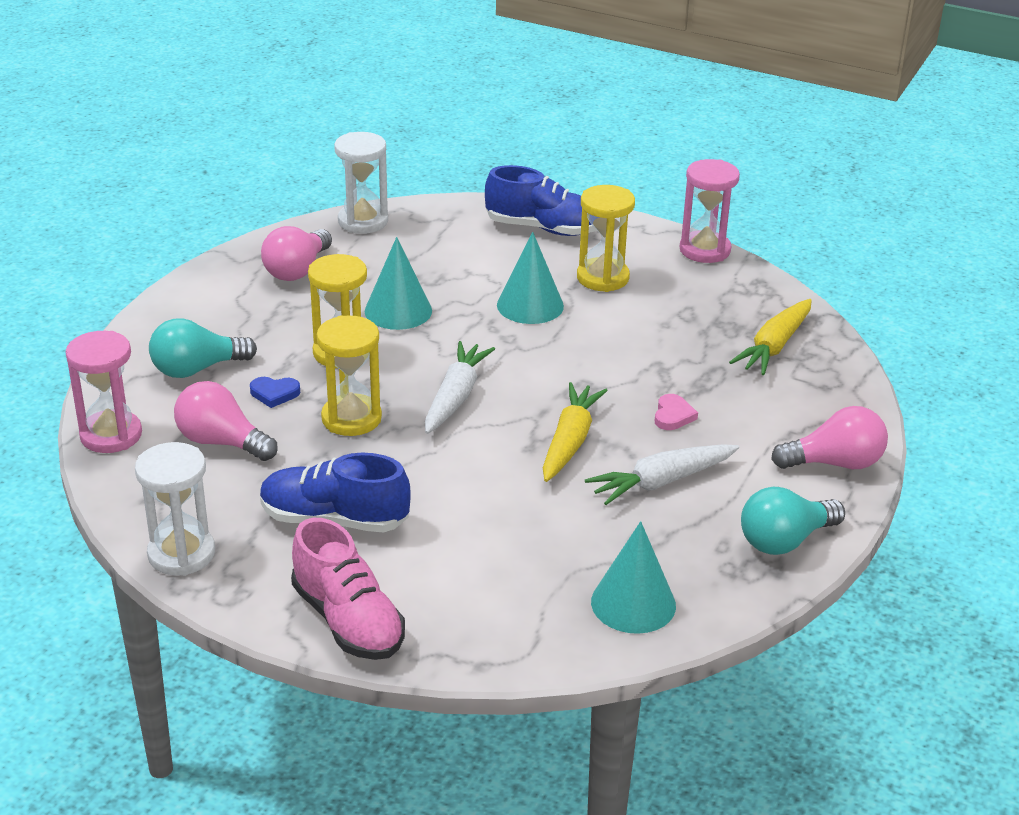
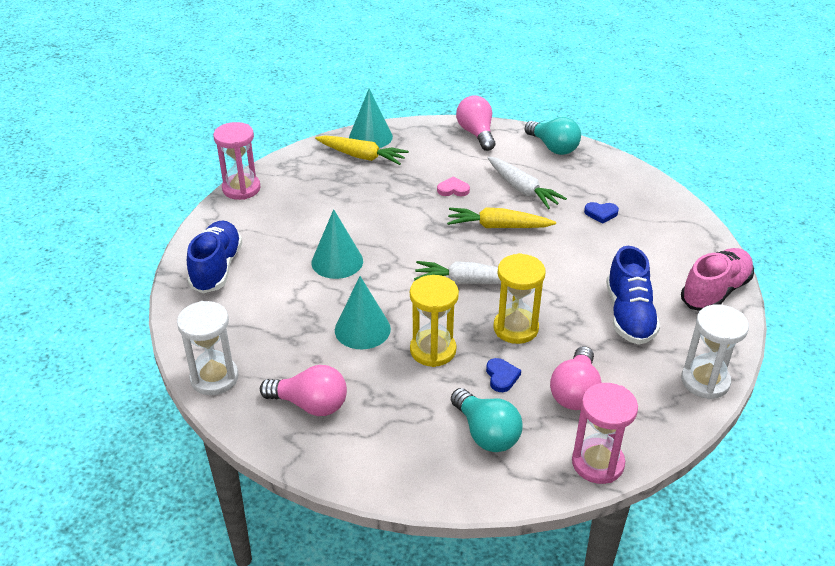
camera: 100 degrees left, 5 degrees up
yellow hourglass [577,185,635,292] -> none
turquoise cone [591,521,676,634] -> turquoise cone moved to [349,89,393,148]
none -> blue heart [584,202,619,224]

